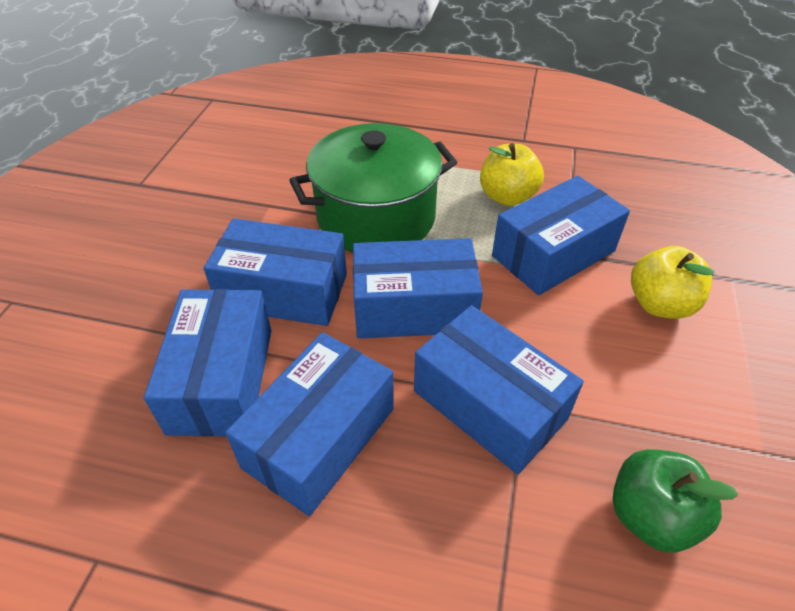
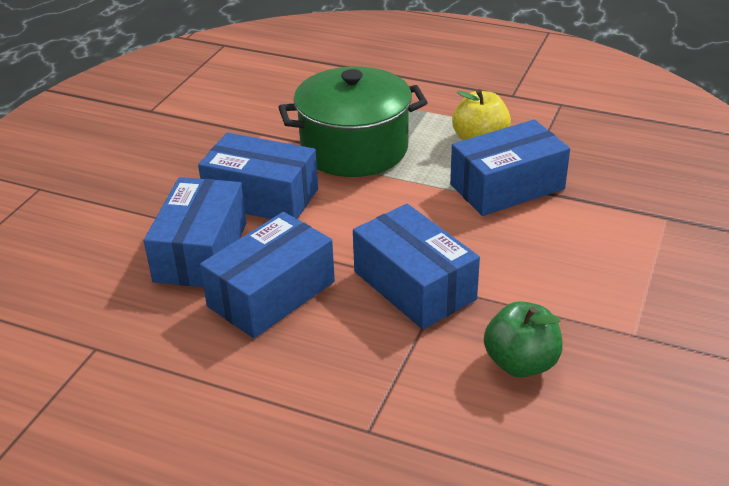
camera: 10 degrees right, 10 degrees down
blue box [353,238,483,338] -> none
yellow apple [631,246,714,319] -> none

